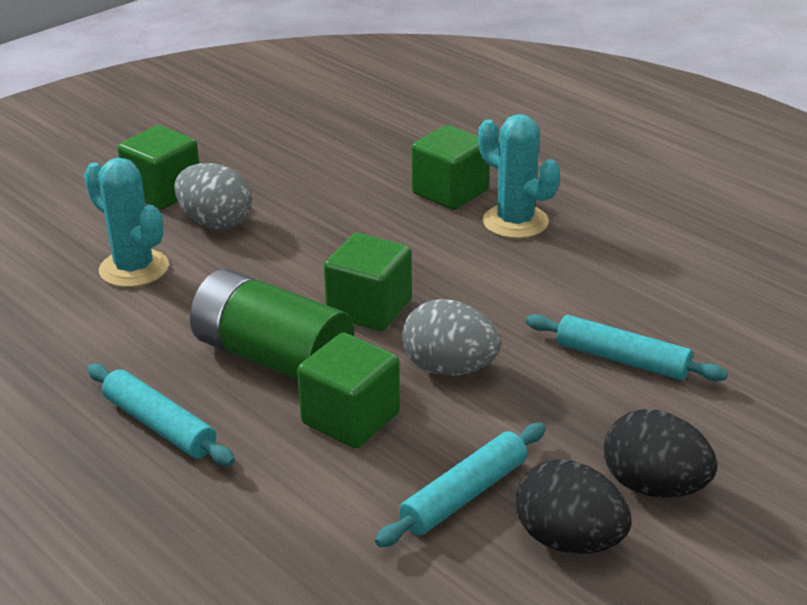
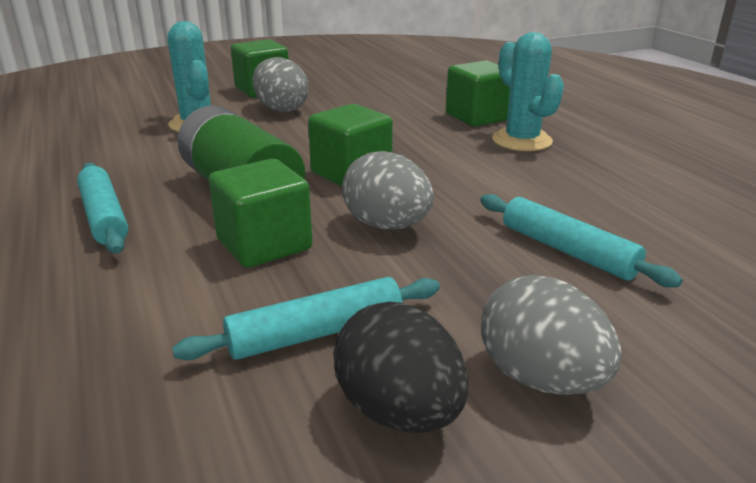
camera: 20 degrees right, 5 degrees down
black egg [604,409,717,498] -> grey egg [481,275,622,395]

